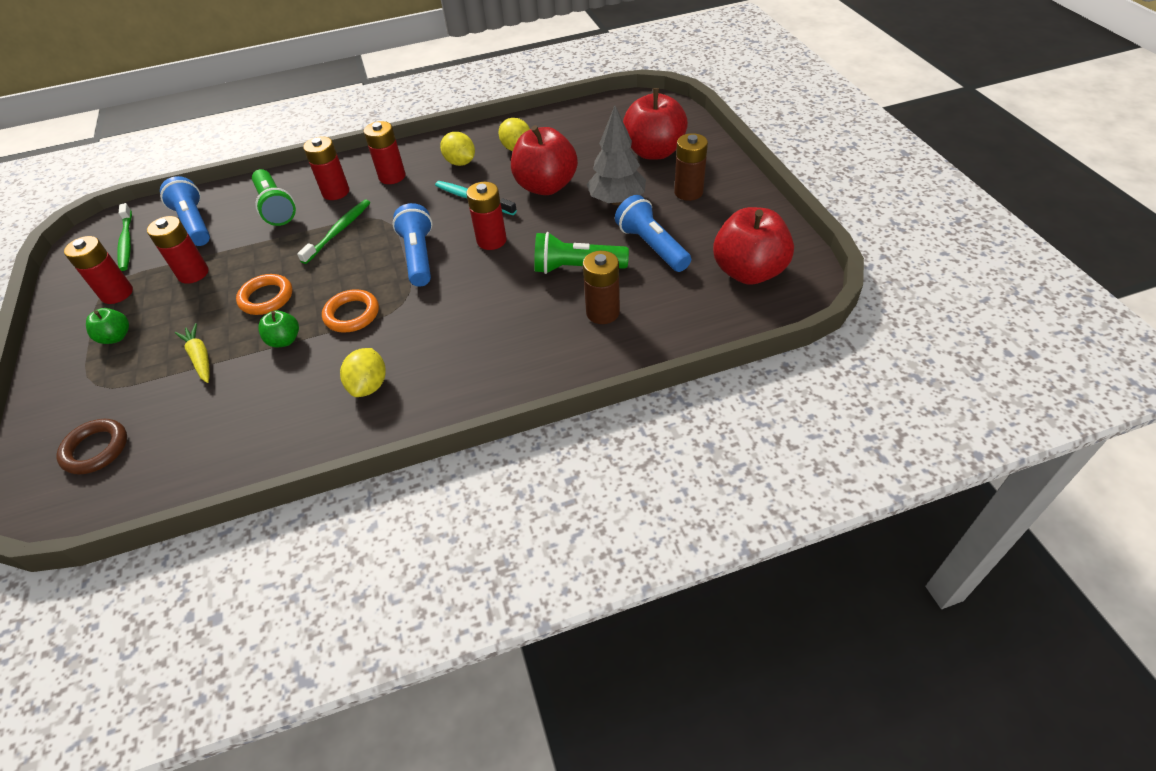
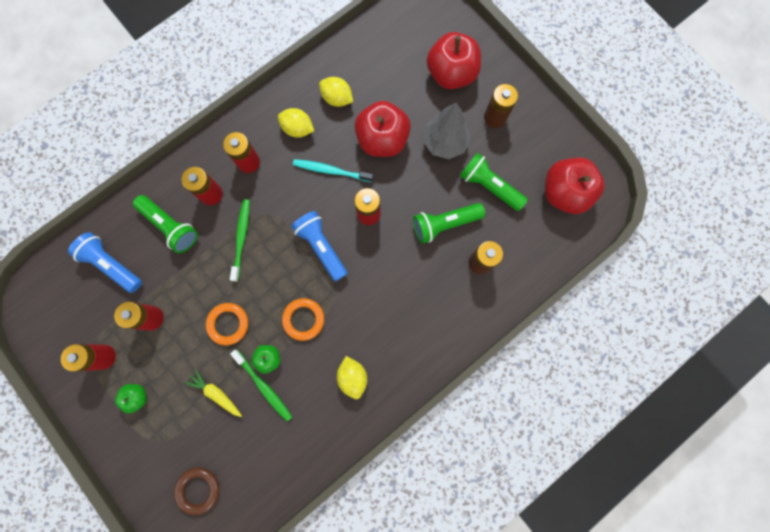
camera: 25 degrees left, 30 degrees up
green toothbrush [117,203,132,271] -> green toothbrush moved to [230,350,292,422]
blue flashlight [615,195,691,272] -> green flashlight [460,153,528,211]

